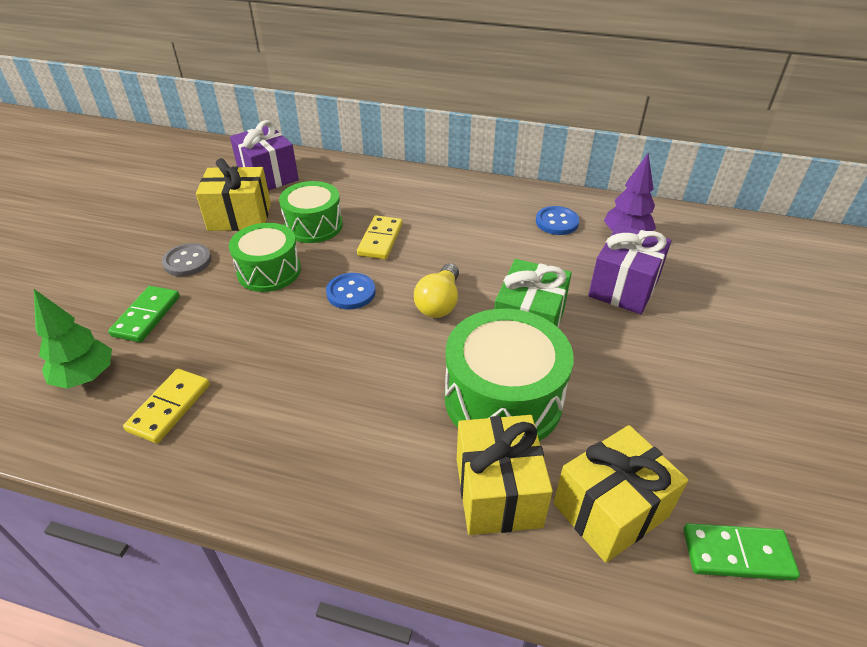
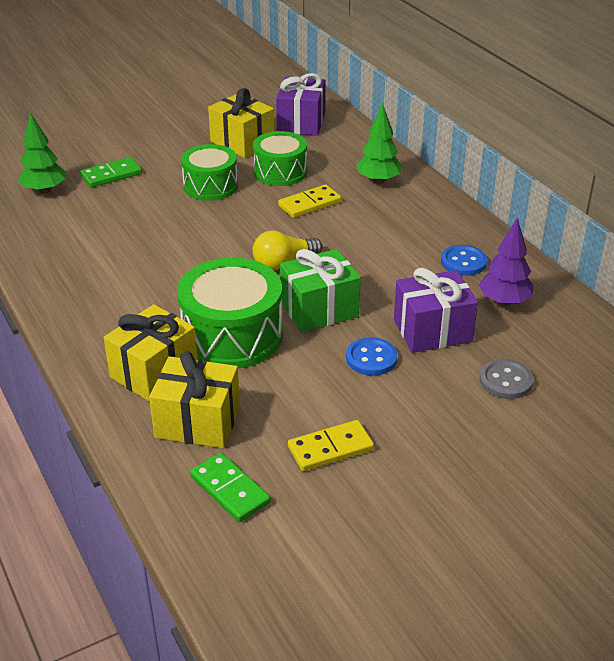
camera: 45 degrees right, 5 degrees down
yellow domino [123,369,210,443] -> yellow domino moved to [288,420,374,471]
grey button [162,243,211,277] -> grey button moved to [480,359,533,399]
blue button [326,273,376,309] -> blue button moved to [346,337,398,376]
none -> green tree [356,103,402,184]

